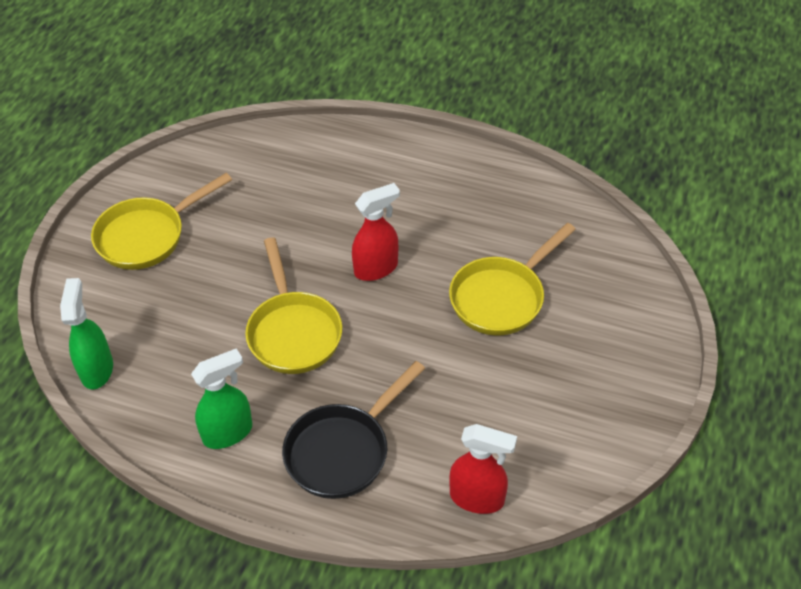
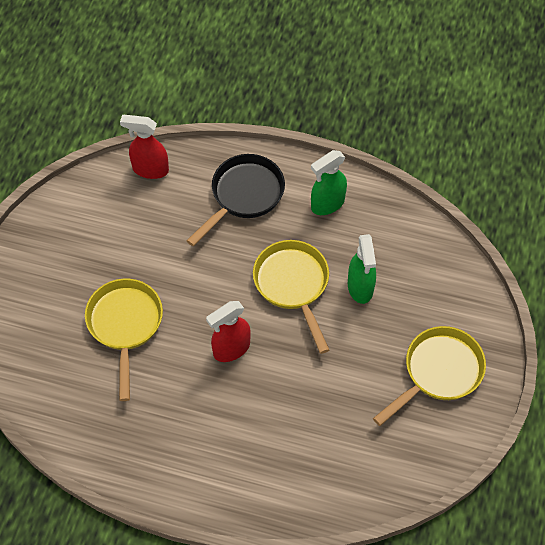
camera: 175 degrees right, 10 degrees up
green spray bottle [60,278,113,390] -> green spray bottle moved to [348,234,376,304]
yellow pan [449,223,576,335] -> yellow pan turned 45 degrees counterclockwise [85,279,163,401]

